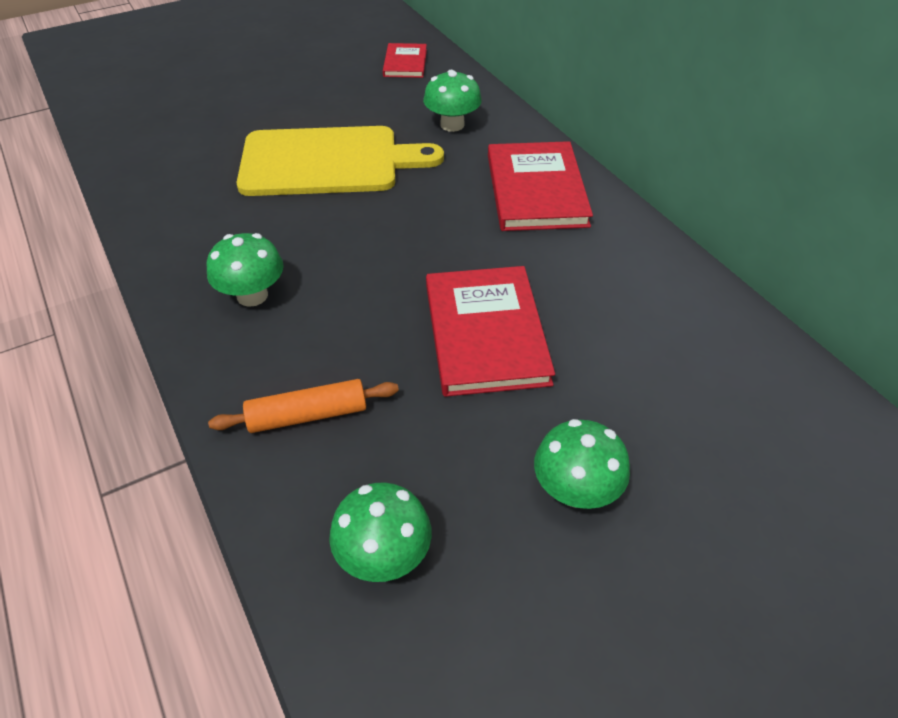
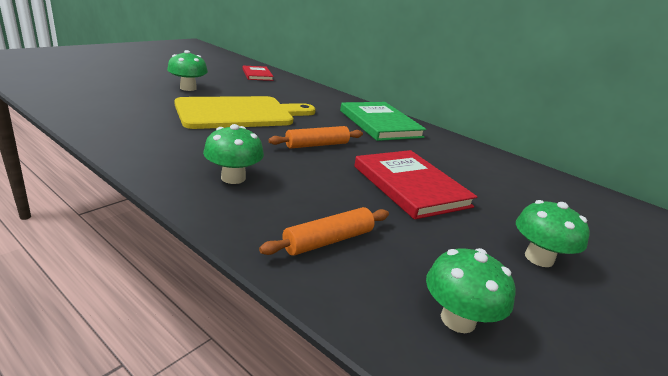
camera: 25 degrees left, 20 degrees down
green mushroom [423,70,482,132] -> green mushroom moved to [167,50,208,91]
red book [488,141,593,231] -> green book [340,102,426,141]
none -> orange rolling pin [268,126,363,148]

